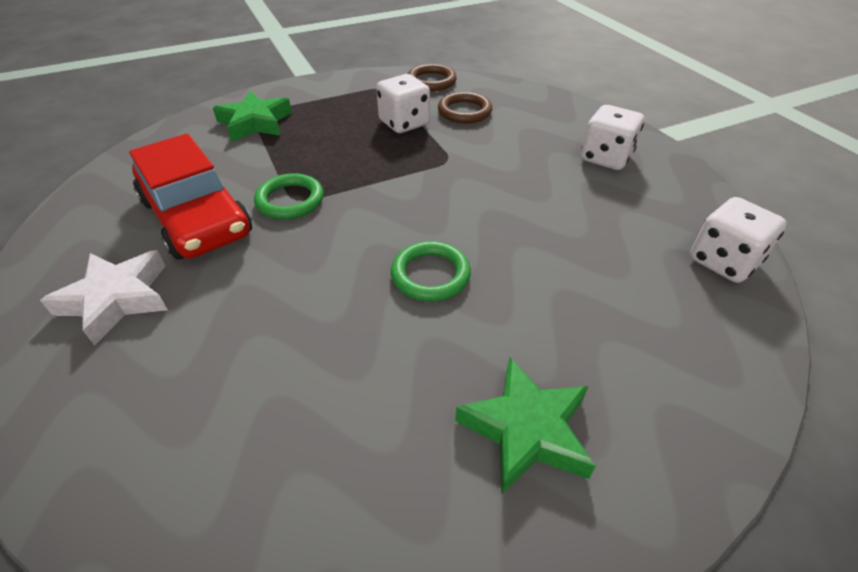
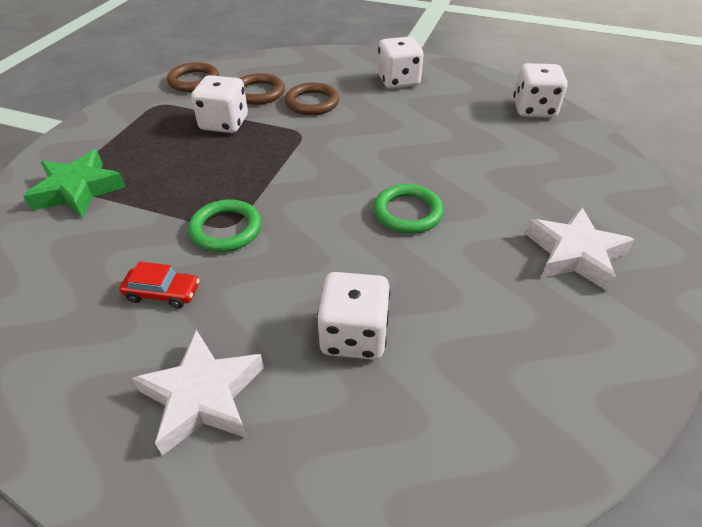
camera: 45 degrees left, 0 degrees up
red car [129,133,252,260] -> red car [119,262,200,308], size x0.41
green star [455,356,596,495] -> white star [526,207,635,292]
none -> brown ring [285,82,339,115]
none -> white dice [317,272,390,360]

